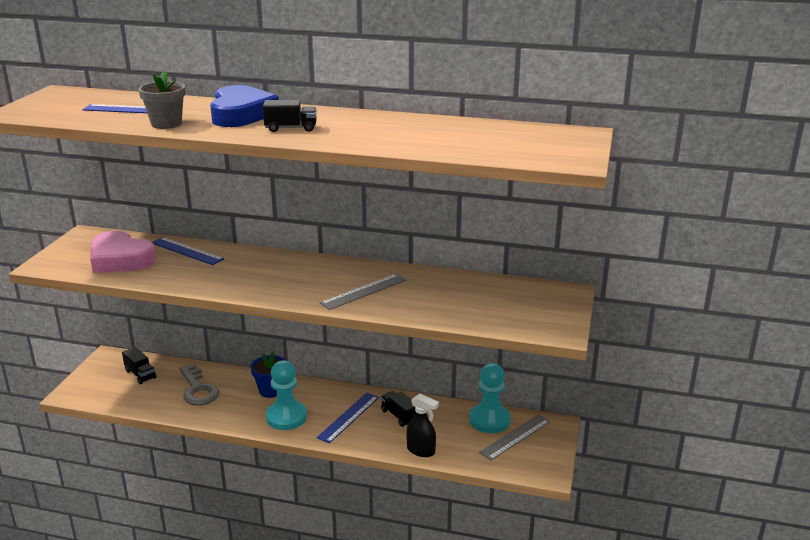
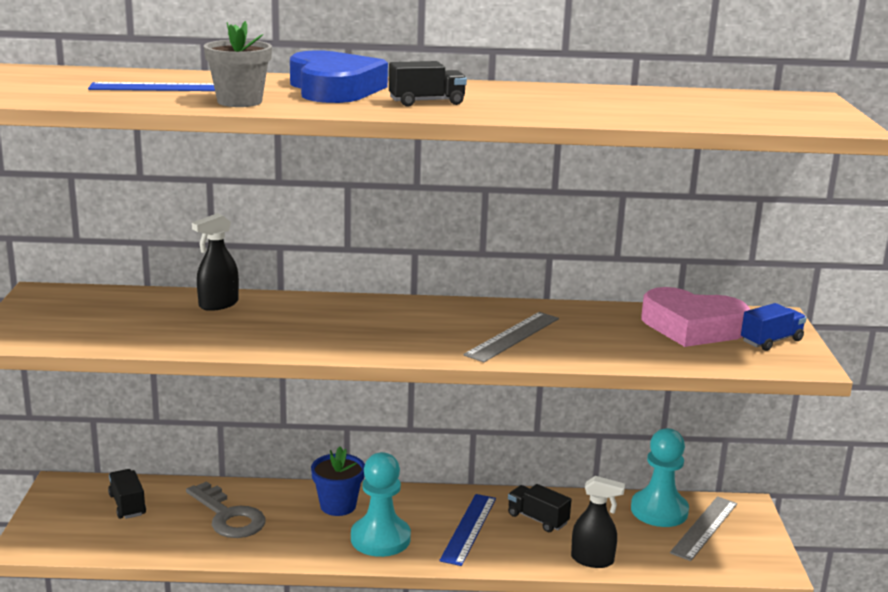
camera: 15 degrees left, 5 degrees down
pink heart [90,231,156,273] -> pink heart moved to [641,287,750,347]
black truck [122,347,156,384] -> black truck turned 150 degrees counterclockwise [108,469,146,519]
blue ruler [152,237,224,265] -> black spray bottle [192,213,239,311]
none -> blue truck [741,303,807,351]

